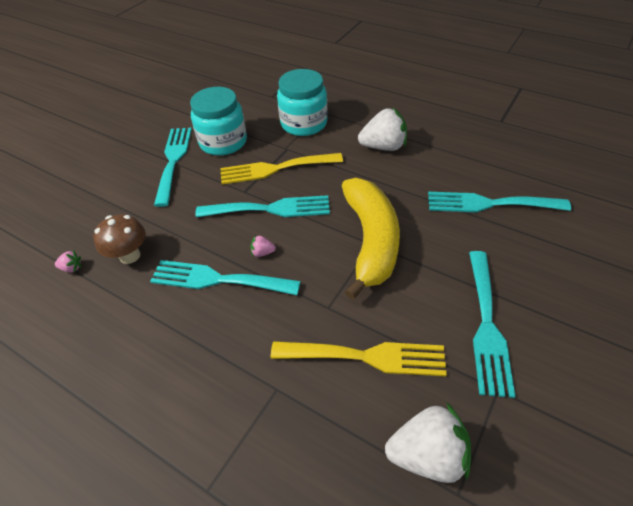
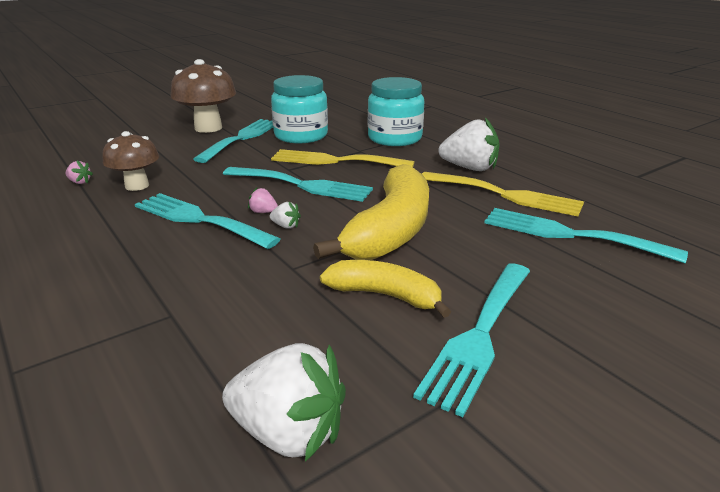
camera: 20 degrees right, 20 degrees down
yellow fork [271,341,447,377] -> yellow fork moved to [422,172,584,216]
none -> brown mushroom [171,59,236,133]
none -> white strawberry [270,202,301,229]
none -> yellow banana [320,260,451,318]

